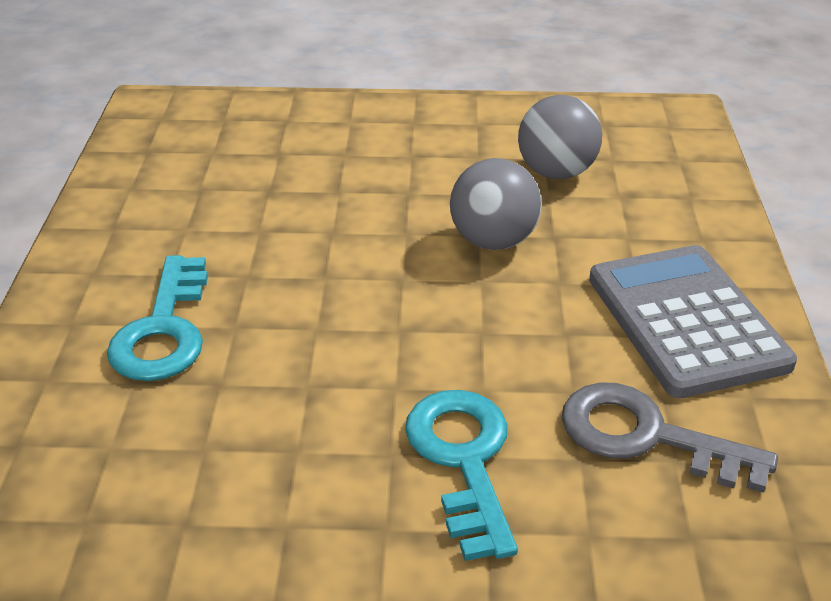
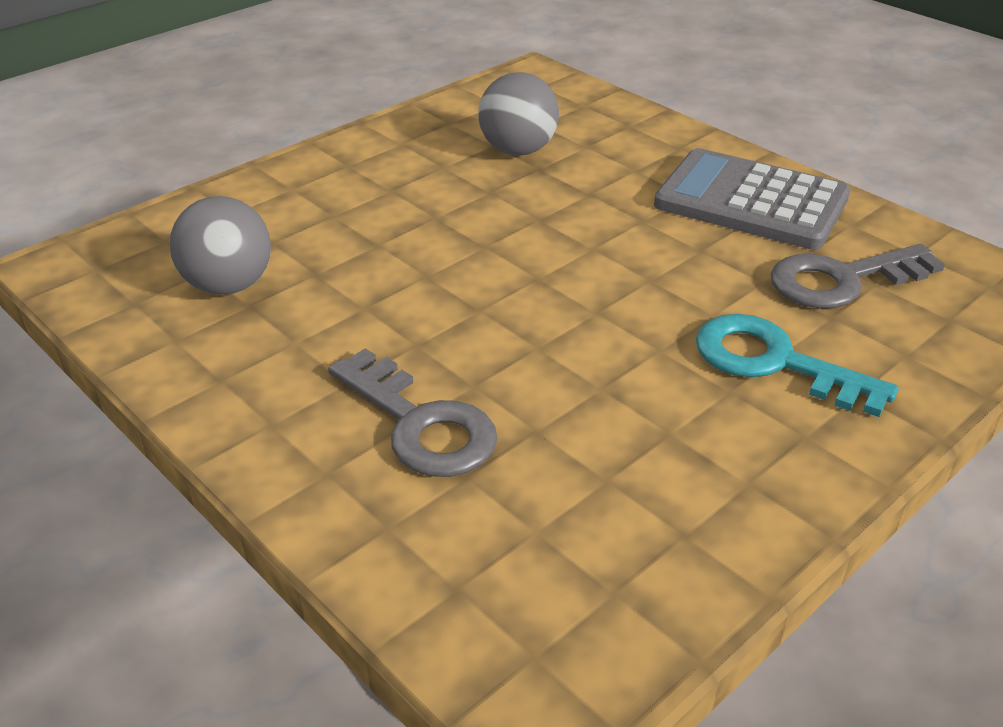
camera: 45 degrees left, 0 degrees up
turquoise key [107,255,208,381] -> grey key [328,348,498,477]
grey ball [450,158,542,250] -> grey ball moved to [169,196,271,295]

